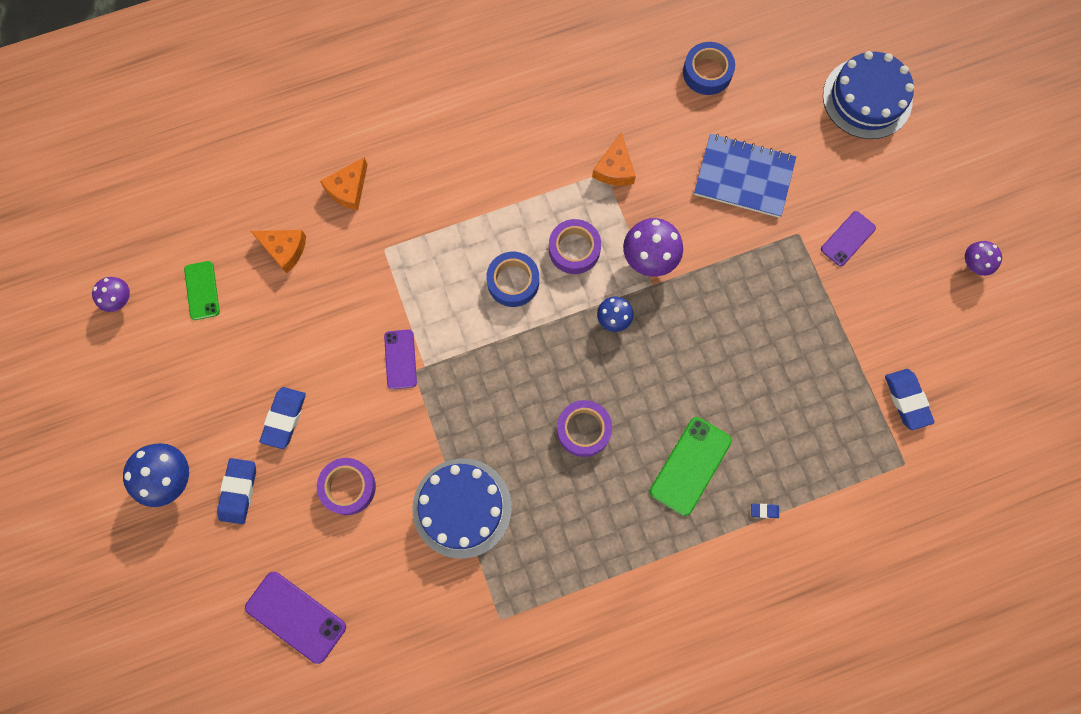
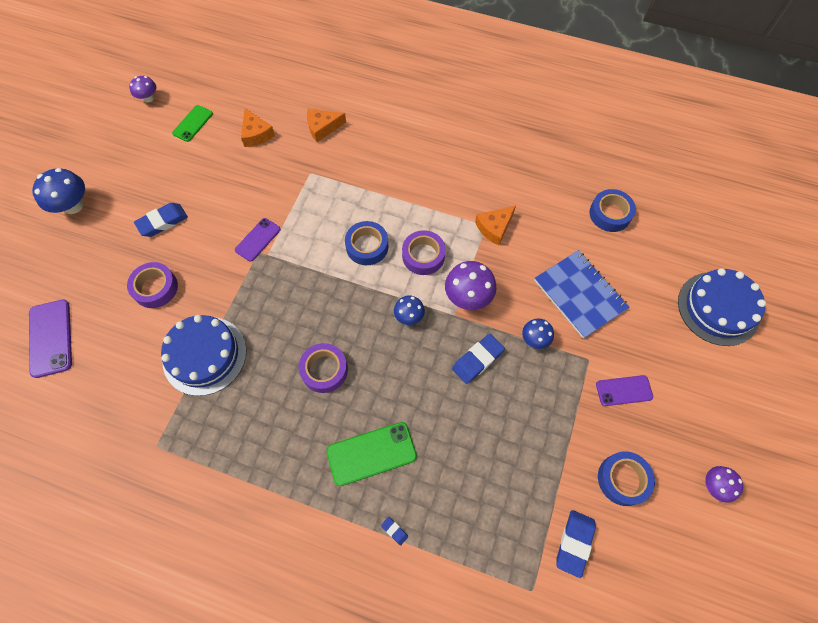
camera: 40 degrees right, 10 degrees down
blue eraser [217,458,256,524] -> blue eraser moved to [452,334,505,384]
none -> blue mushroom [522,318,554,349]
none -> blue tape [598,451,655,506]

